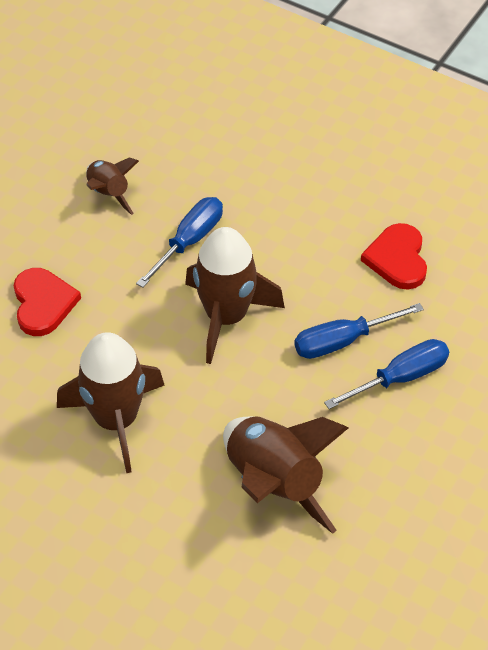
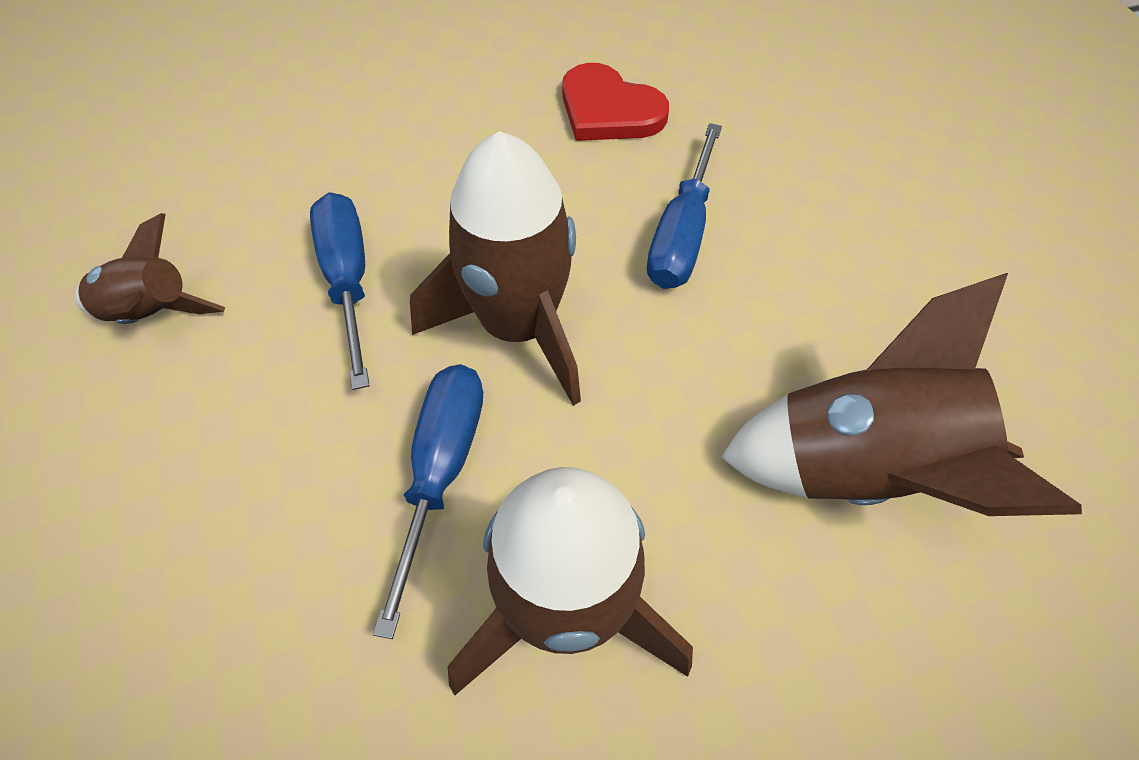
camera: 50 degrees left, 5 degrees up
red heart [14,268,81,336] -> none
blue screwdriver [324,339,449,409] -> blue screwdriver moved to [373,364,483,639]

